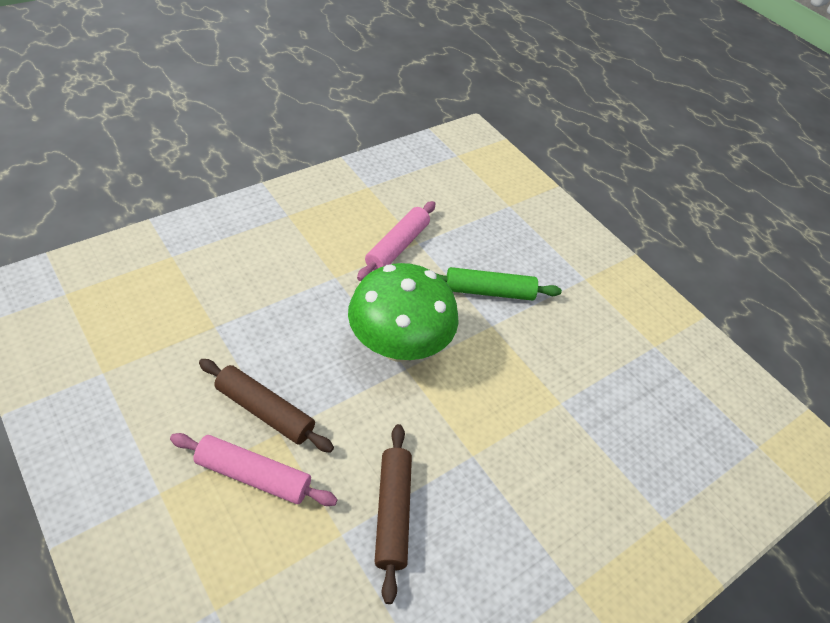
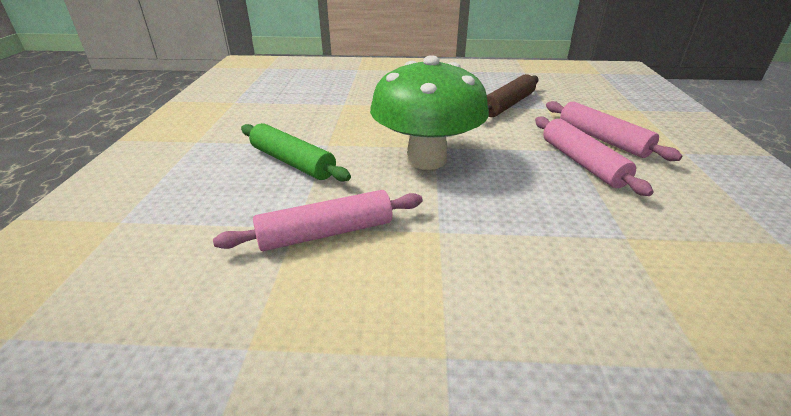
camera: 135 degrees left, 15 degrees down
brown rolling pin [199,359,334,453] -> pink rolling pin [535,116,654,196]

